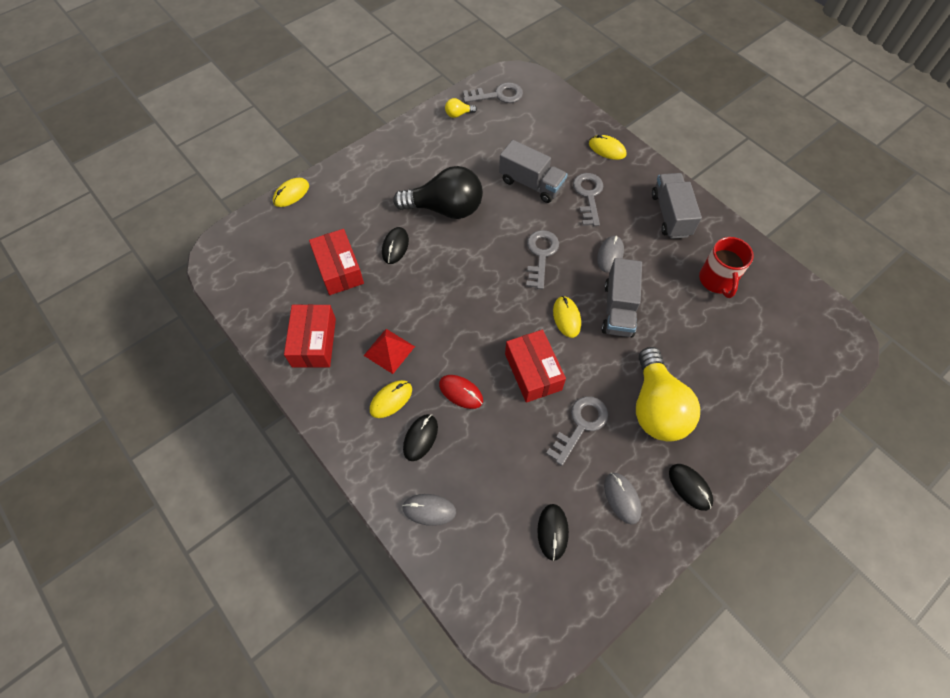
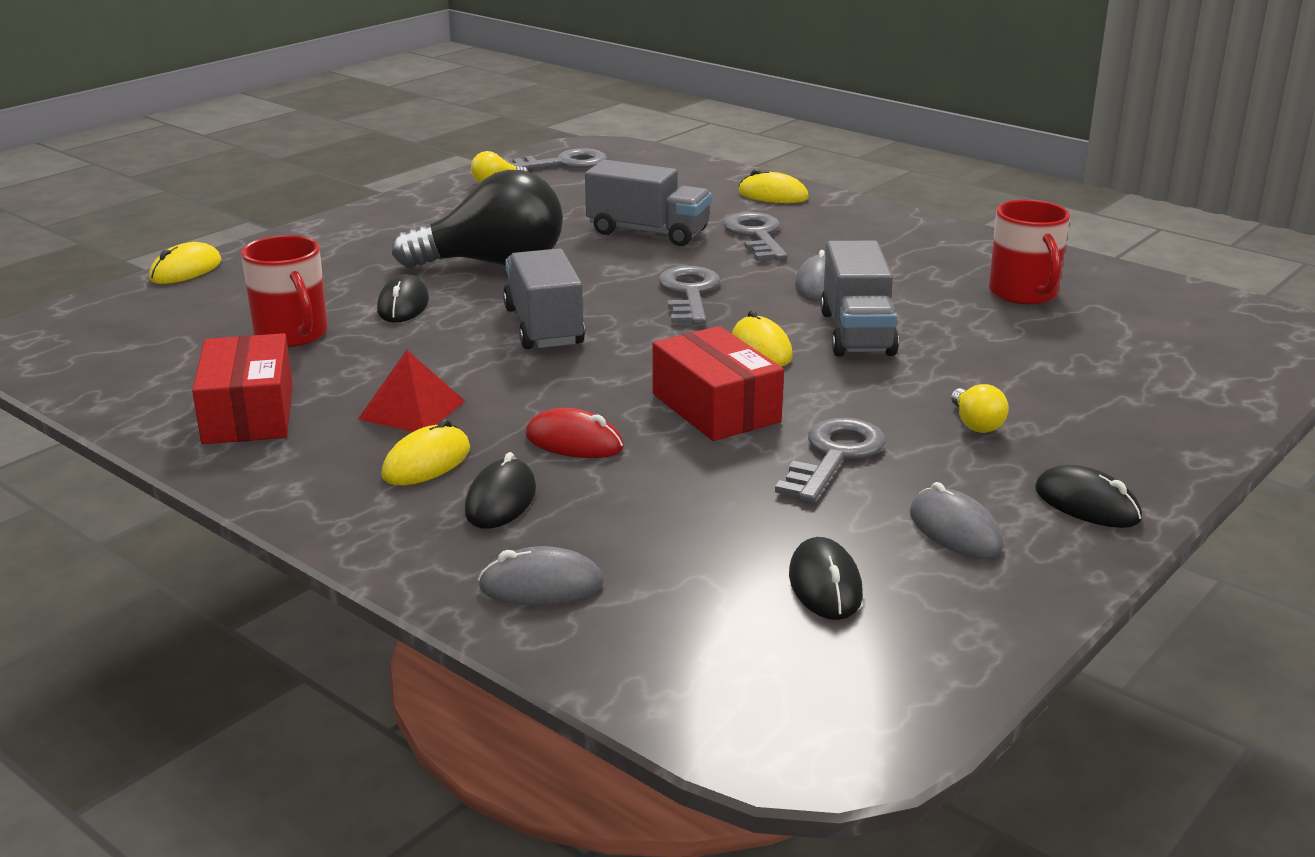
camera: 10 degrees left, 35 degrees down
red box [309,229,364,295] -> red mug [241,235,328,347]
yellow light bulb [636,347,700,441] -> yellow light bulb [951,384,1009,433], size x0.40
grey truck [652,173,702,239] -> grey truck moved to [503,248,585,349]

